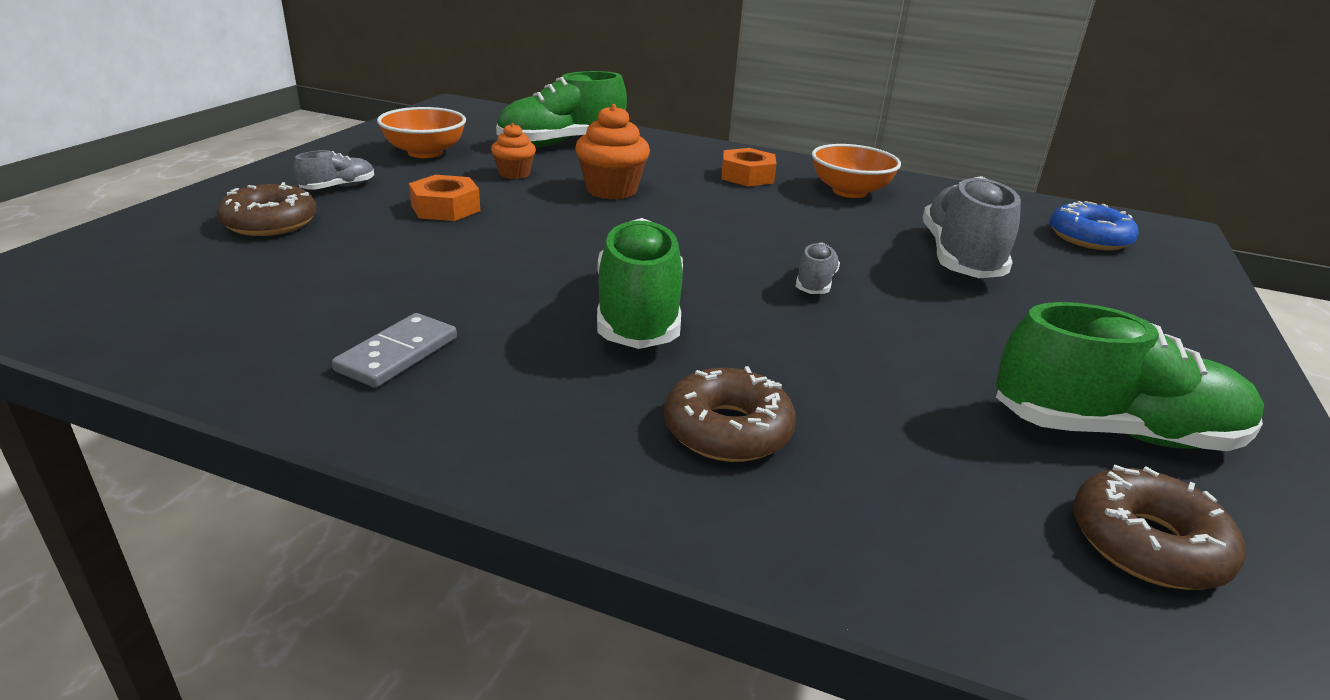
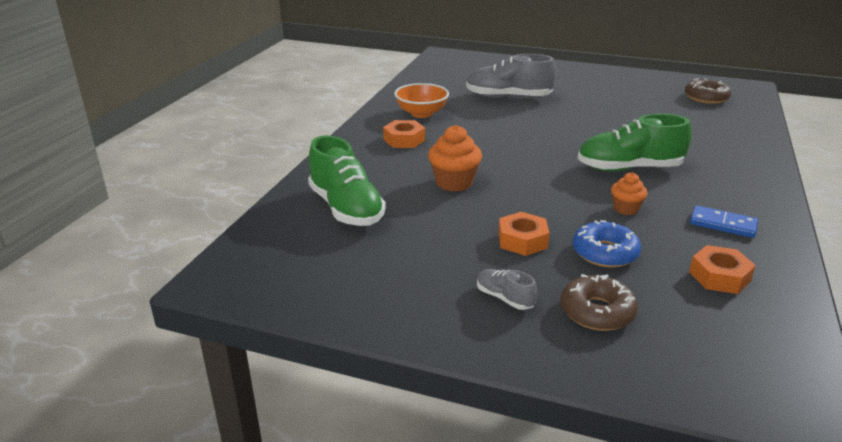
camera: 90 degrees left, 0 degrees up
grey domino [332,313,457,388] -> blue domino [690,205,758,238]
orange bowl [377,107,466,158] -> none
orange cupcake [491,123,536,179] -> orange cupcake moved to [611,172,647,215]
brown donut [664,366,796,462] -> none
grey shoe [796,243,840,294] -> none
green shoe [996,302,1264,451] -> none
blue donut [1050,201,1139,251] -> blue donut moved to [572,220,641,268]
none -> orange nut [689,245,756,294]

